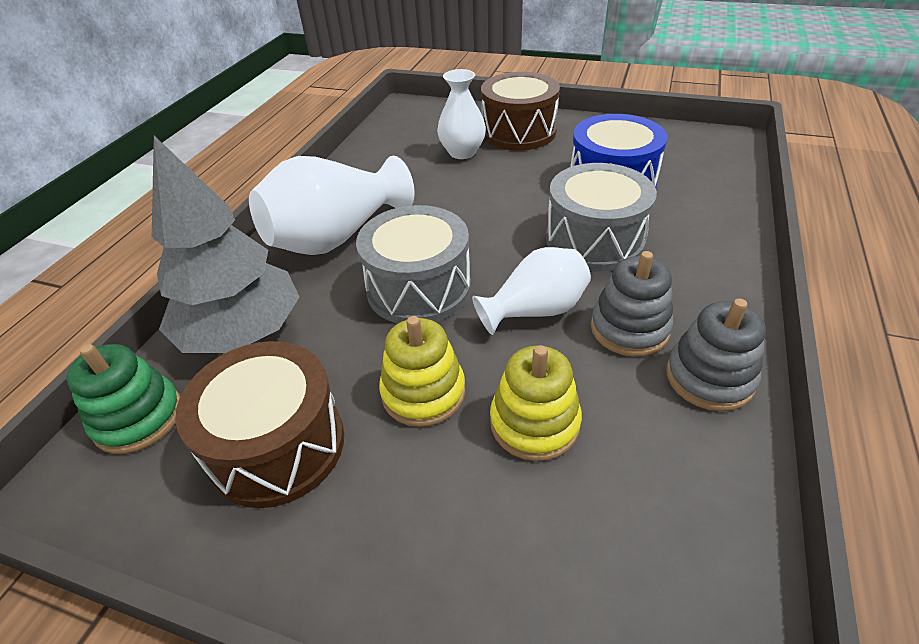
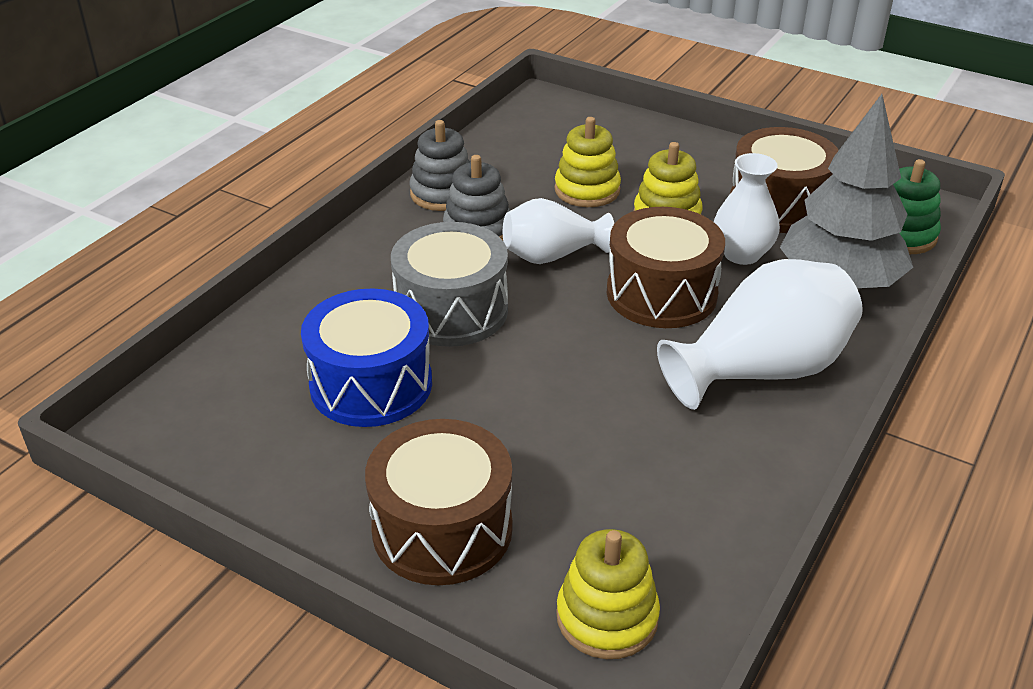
camera: 170 degrees left, 5 degrees down
grey drum [356,205,471,323] -> brown drum [607,207,725,328]
white vase [437,69,486,159] -> white vase moved to [714,153,780,265]
none -> yellow stacking toy [556,529,660,659]

